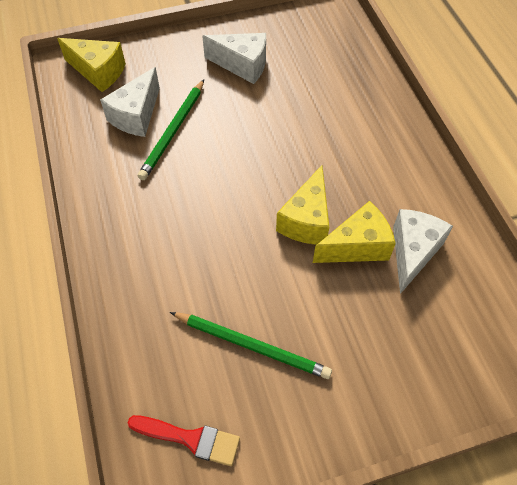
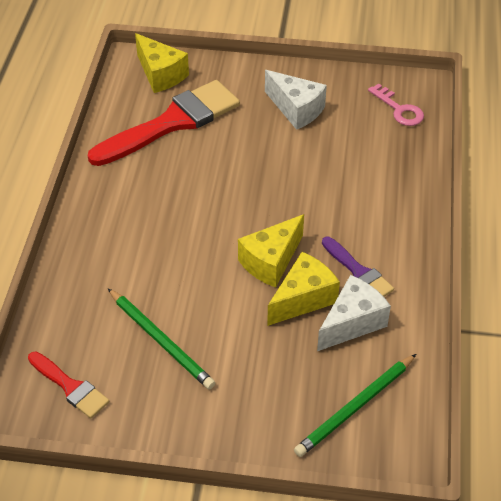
camera: 25 degrees right, 10 degrees down
white cheese [100,67,160,137] -> red brush [88,80,240,166]
green pencil [137,80,204,180] -> green pencil moved to [294,354,416,457]
yellow cheese [313,201,396,263] -> yellow cheese turned 45 degrees counterclockwise [267,252,340,326]
none -> purple brush [322,237,394,297]
none -> pink key [368,84,424,126]

